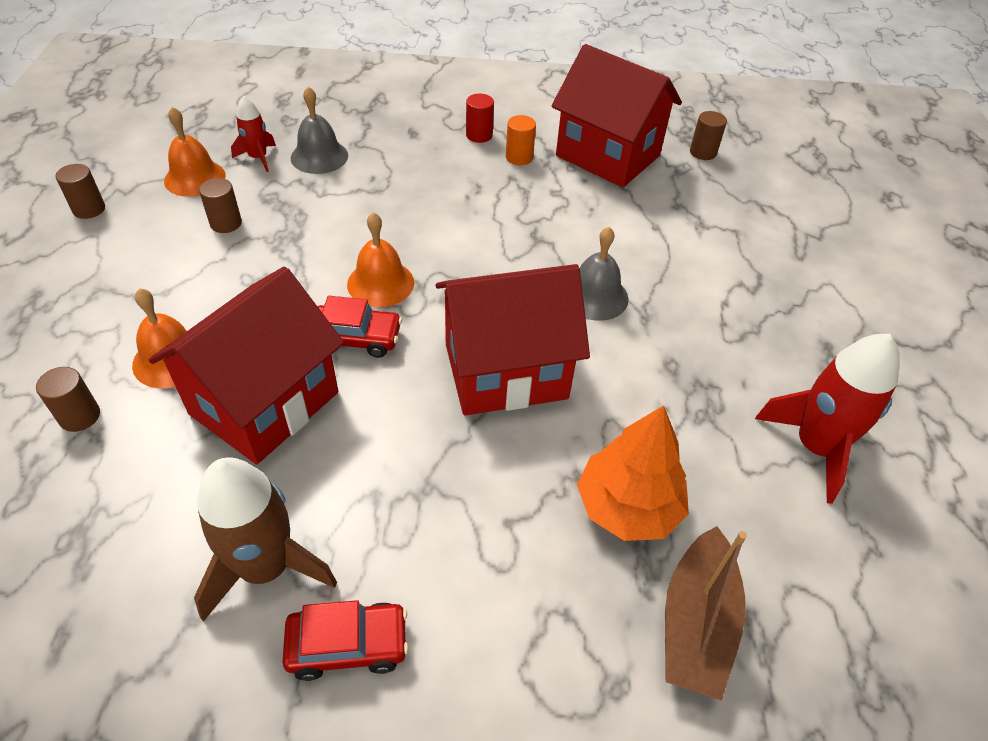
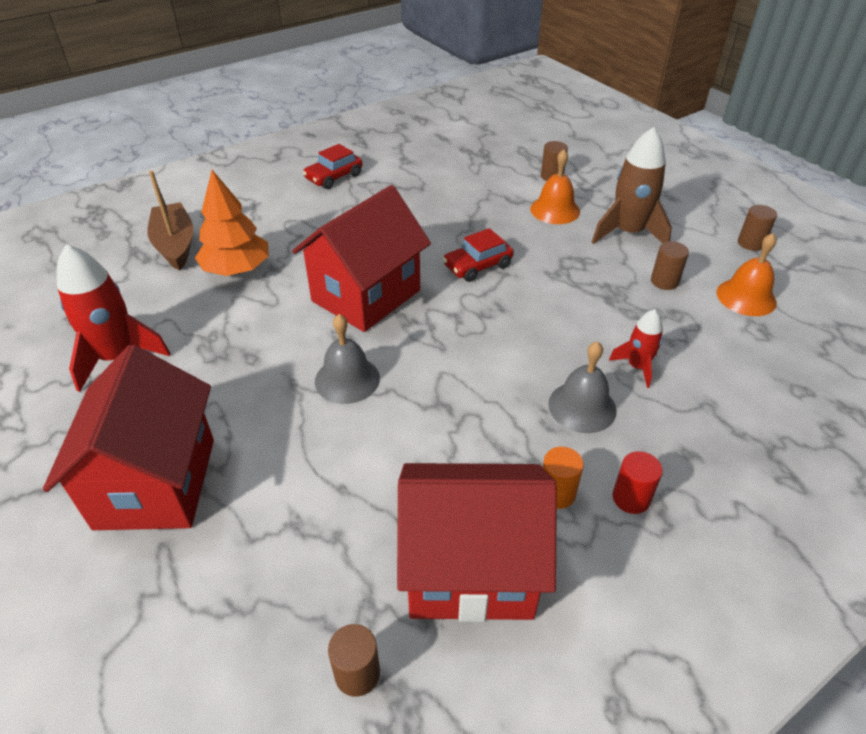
camera: 145 degrees right, 5 degrees down
red house [149,267,344,464] -> red house moved to [43,345,214,530]
brown rocket [194,457,337,622] -> brown rocket moved to [592,127,672,244]
red rocket [231,96,276,172] -> red rocket moved to [609,309,663,388]
grey bell [291,87,348,174] -> grey bell moved to [548,341,617,433]
orange bell [347,212,414,307] -> none

